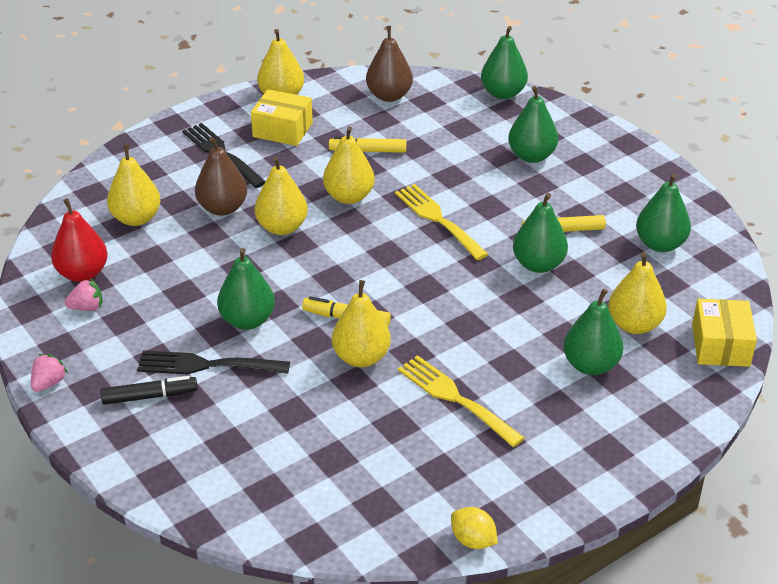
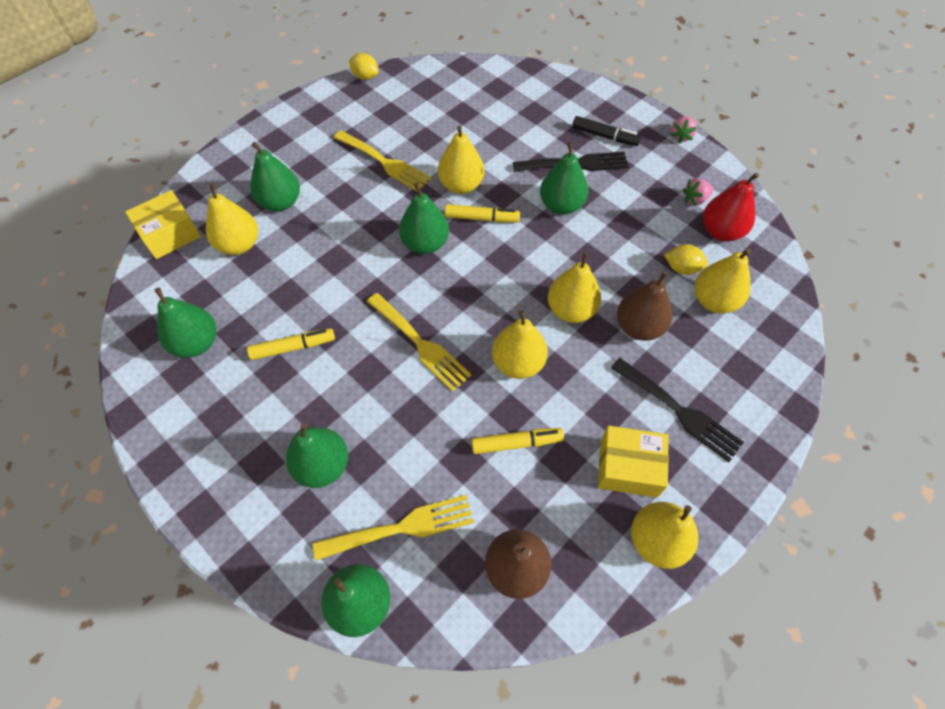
camera: 170 degrees right, 20 degrees up
black marker [100,376,198,405] -> black marker turned 135 degrees counterclockwise [572,116,641,146]
green pear [513,193,568,273] -> green pear moved to [399,182,449,254]
yellow box [692,299,757,367] -> yellow box turned 60 degrees clockwise [125,190,201,259]
none -> yellow fork [313,495,474,560]
none -> yellow lemon [664,244,708,275]

